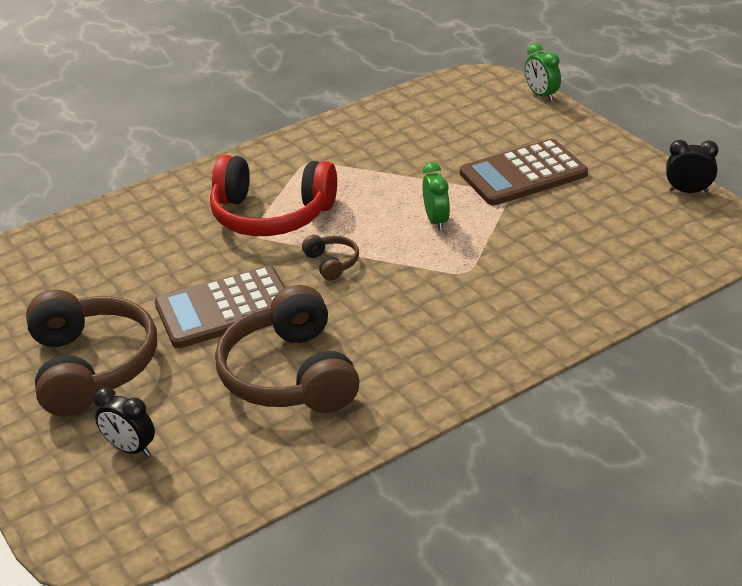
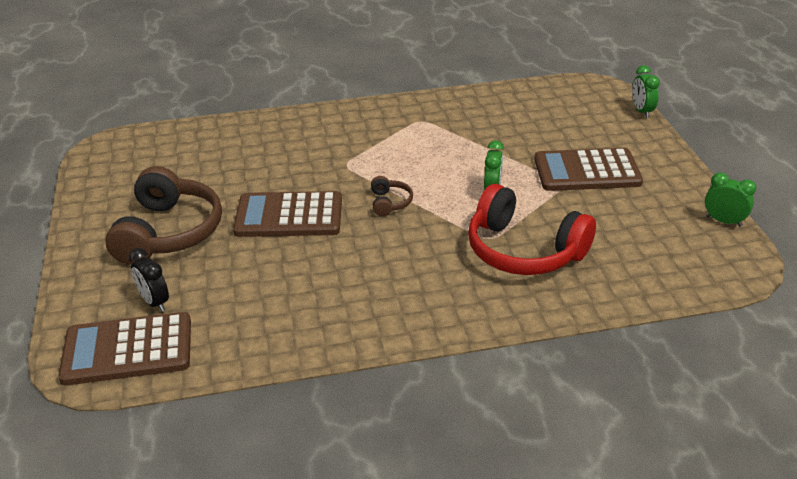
camera: 20 degrees right, 0 degrees up
red headphones [210,155,337,236] -> red headphones moved to [468,184,596,275]
brown headphones [215,285,360,413] -> none
black clock [666,140,718,193] -> green clock [705,172,756,227]
none -> brown calculator [58,312,191,385]

